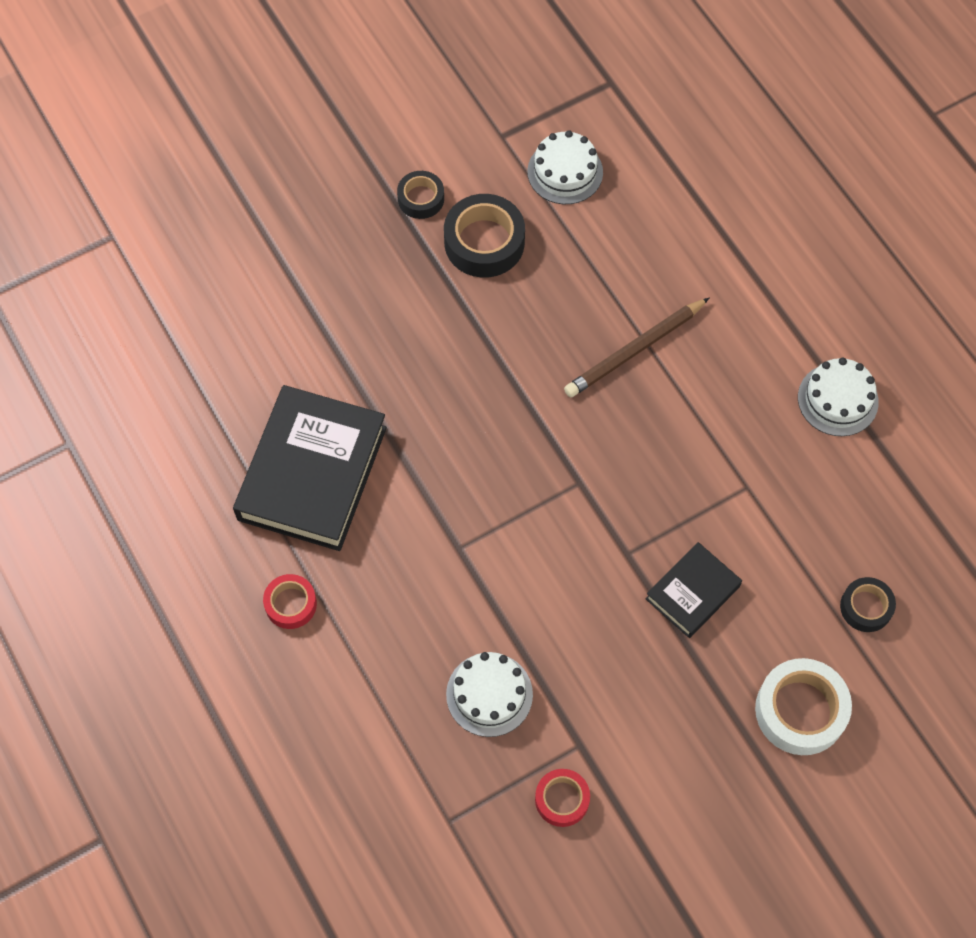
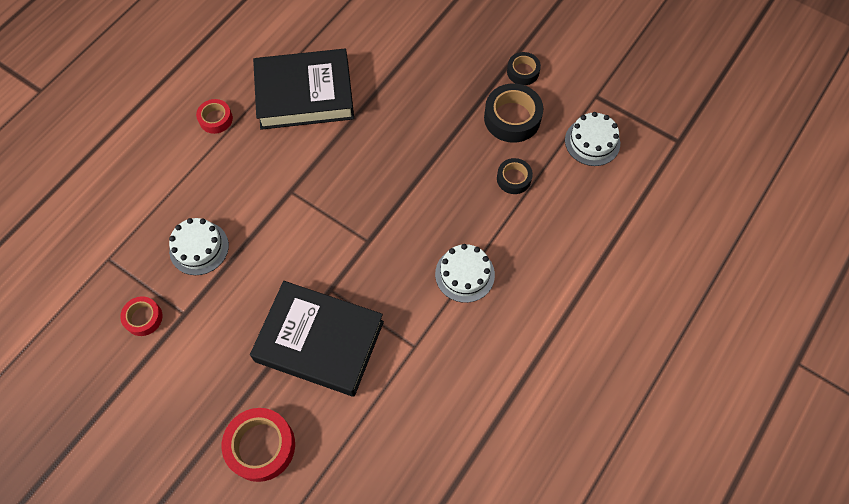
camera: 65 degrees right, 0 degrees up
brown pencil [564,298,709,398] -> none
black book [646,542,742,638] -> black book [250,281,384,397], size x1.90
white tape [755,658,852,755] -> red tape [222,408,295,482]
white cake [798,357,879,436] -> white cake moved to [435,244,495,303]
black tape [840,577,896,632] -> black tape moved to [497,158,533,194]

